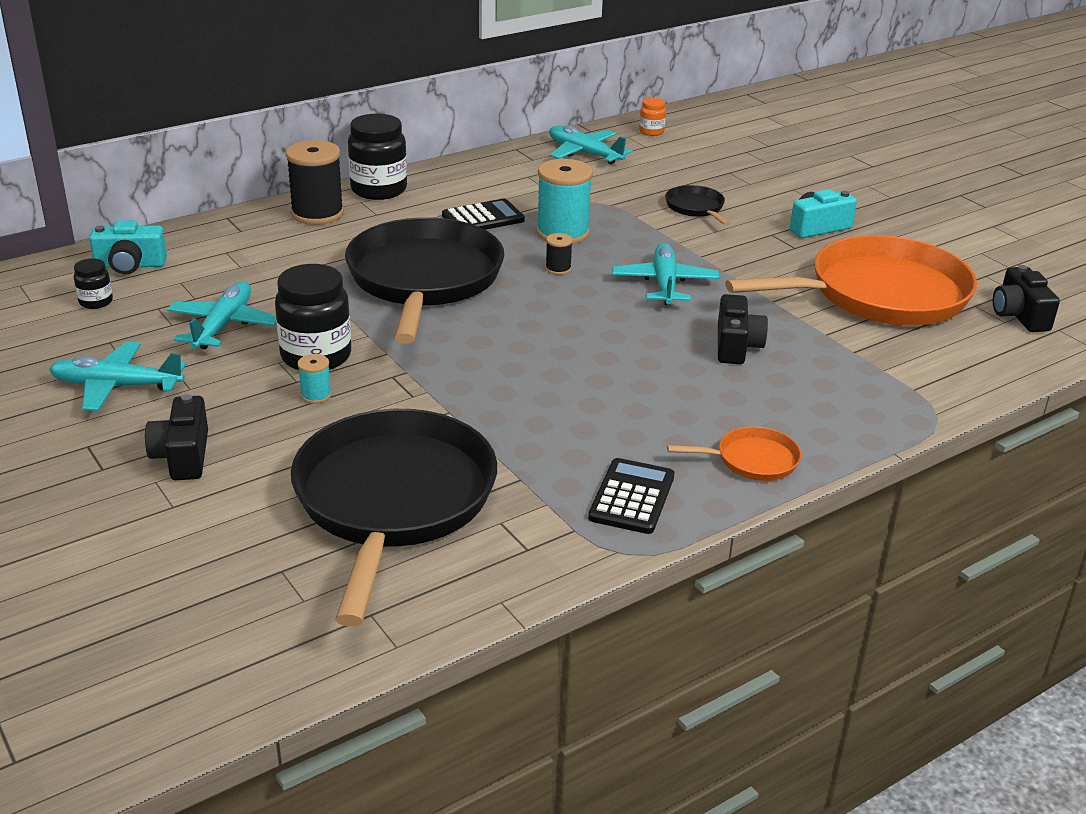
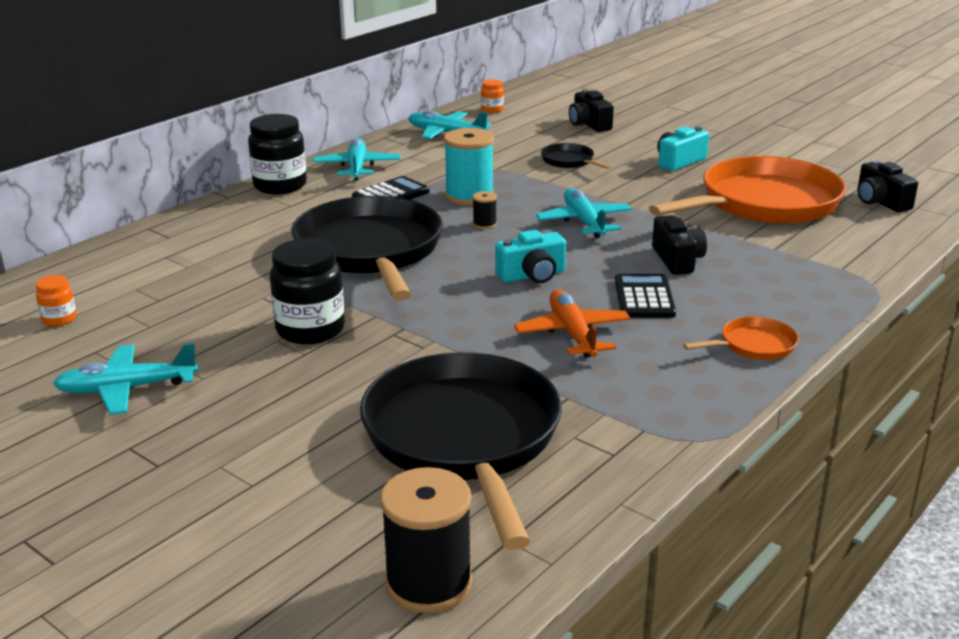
camera: 15 degrees left, 5 degrees down
black jar [74,258,113,309] -> orange jar [36,275,76,326]
turquoise camera [89,220,167,274] -> turquoise camera moved to [495,230,566,283]
black camera [145,394,208,480] -> black camera moved to [569,89,614,132]
turquoise plane [167,281,276,349] -> turquoise plane moved to [313,138,400,181]
black spool [286,140,344,225] -> black spool moved to [380,467,473,613]
turquoise spool [298,354,332,404] -> none
black calculator [588,458,674,534] -> black calculator moved to [615,274,676,318]
none -> orange plane [514,289,631,358]

